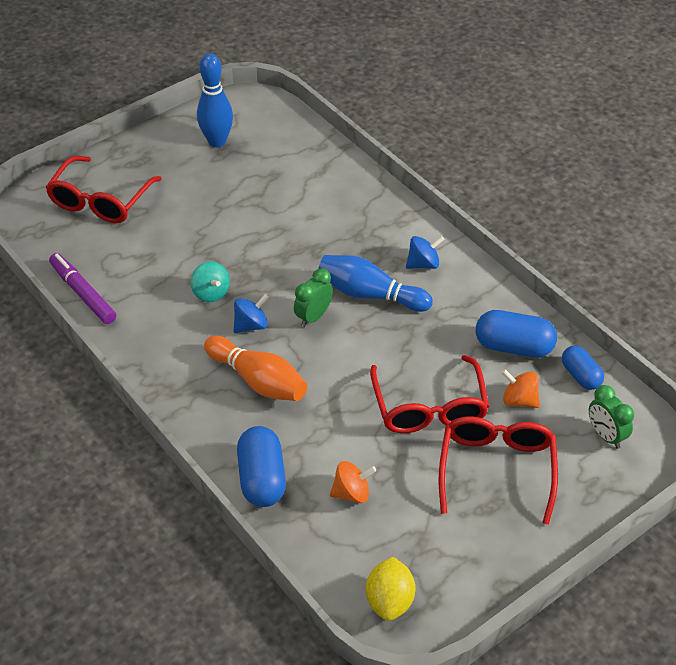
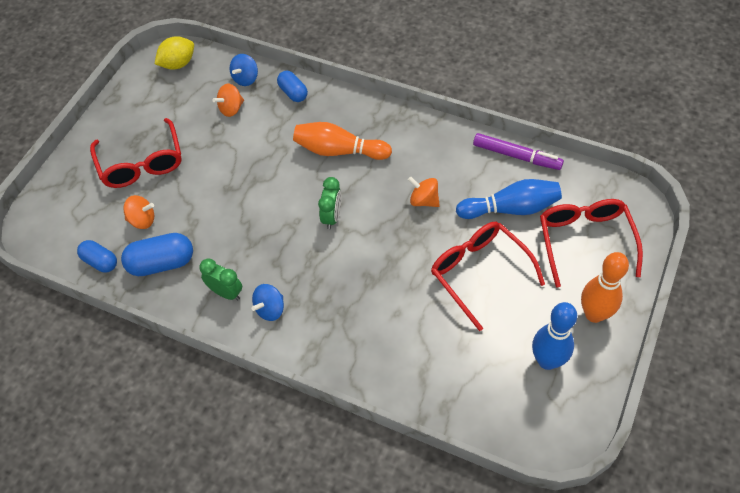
camera: 155 degrees right, 10 degrees up
turquoise spinning top [191,261,230,302] -> orange spinning top [408,176,440,207]
blue spinning top [234,294,269,333] -> blue spinning top moved to [230,54,258,86]
blue capsule [237,426,286,507] -> blue capsule [277,71,308,102], size x0.64
blue bowling pin [318,255,433,312] -> blue bowling pin moved to [456,179,562,219]
yellow lemon [366,557,415,621] -> yellow lemon turned 75 degrees clockwise [155,36,194,70]
red glasses [370,355,489,433] -> red glasses moved to [431,222,545,331]
green clock [589,385,634,449] -> green clock moved to [199,258,243,300]
none -> orange bowling pin [581,252,629,323]

